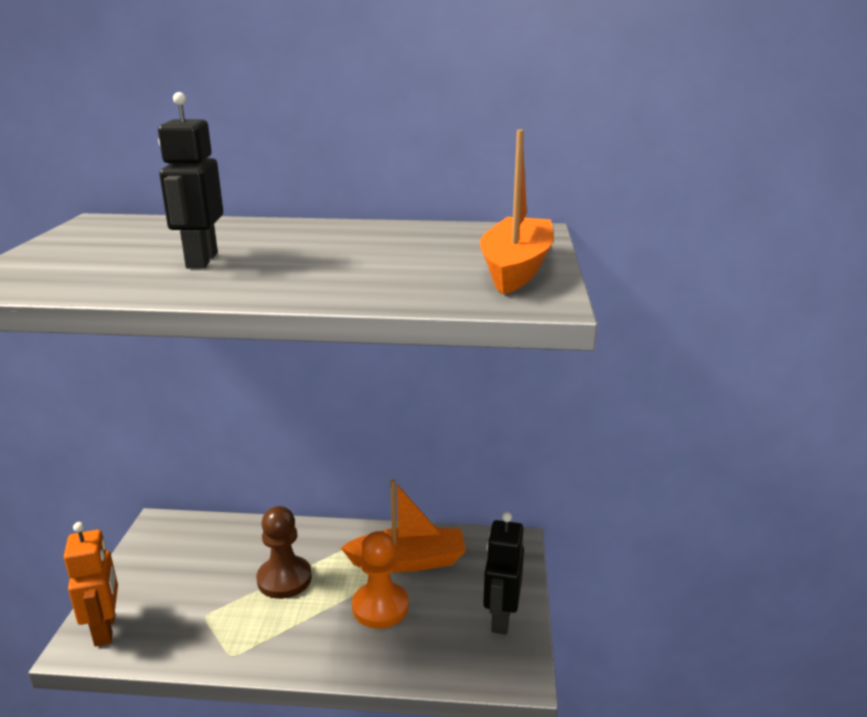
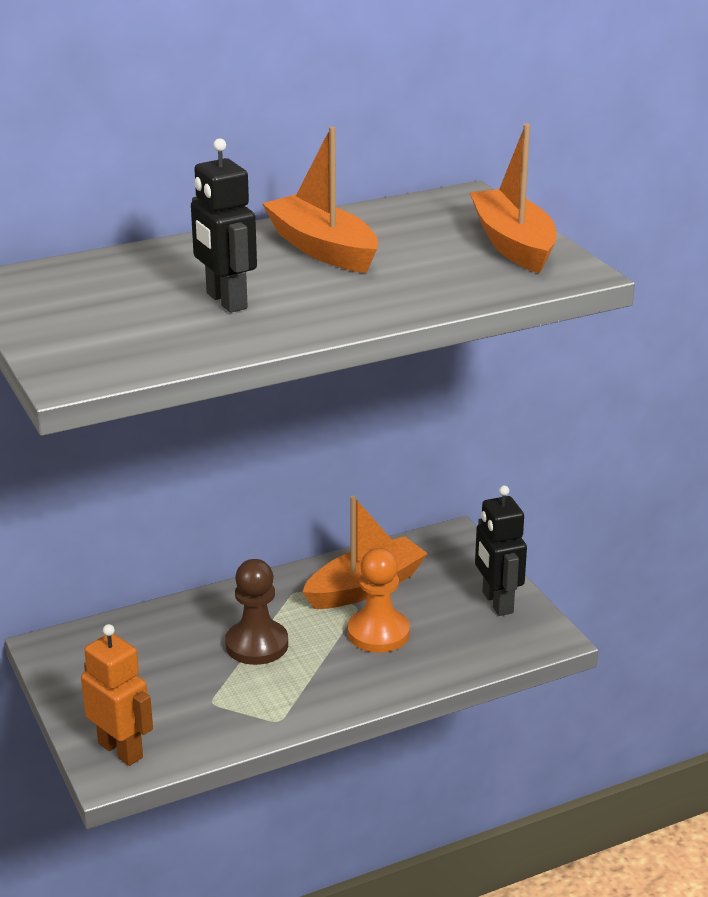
camera: 30 degrees left, 5 degrees up
none -> orange boat [262,126,378,273]

